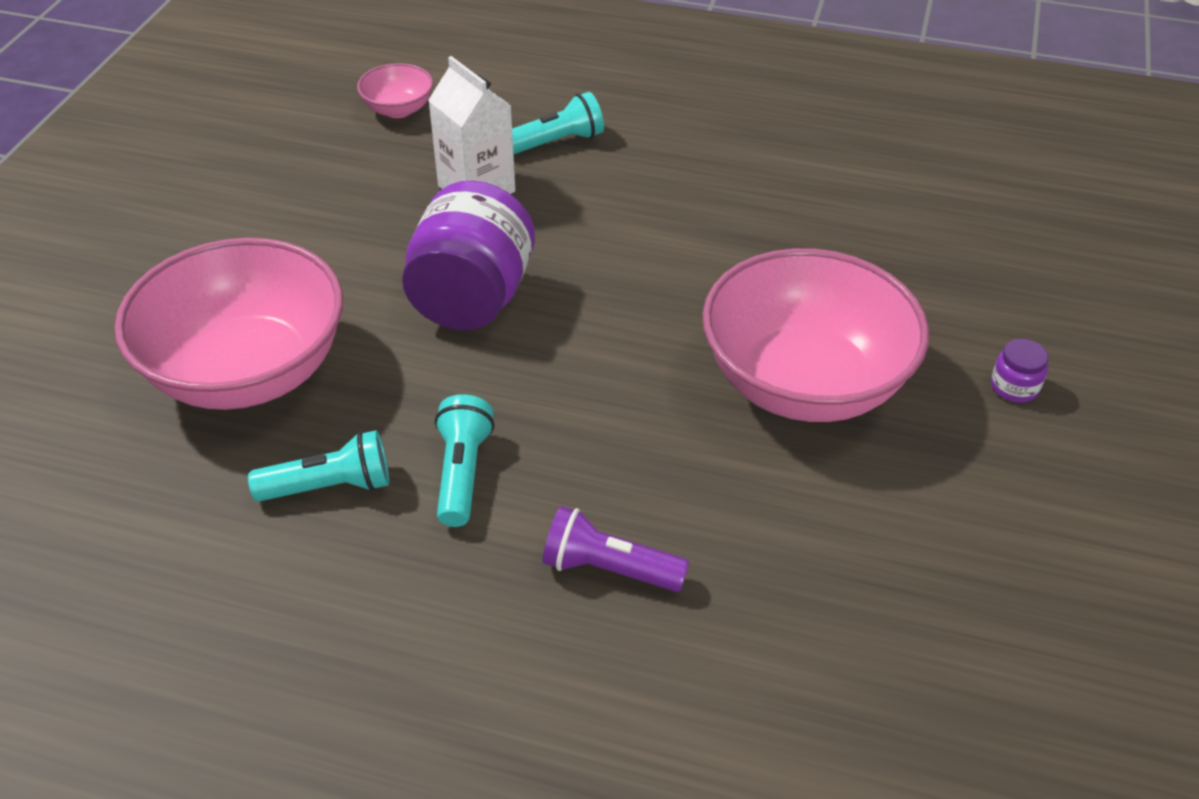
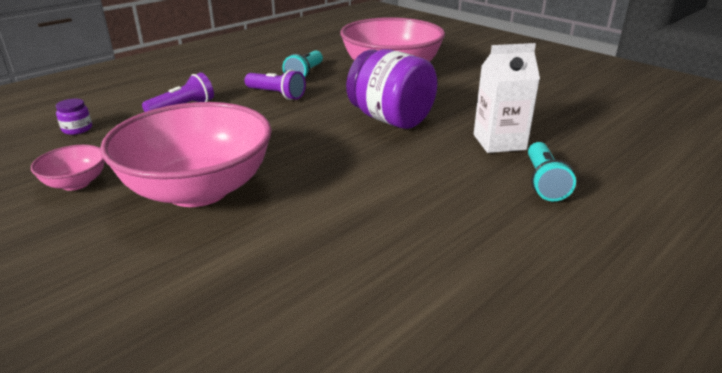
camera: 120 degrees right, 15 degrees down
pink bowl [357,63,433,118] -> pink bowl moved to [31,145,104,191]
turquoise flashlight [435,394,495,527] -> purple flashlight [244,70,306,100]
purple jar [991,339,1048,403] -> purple jar moved to [56,99,92,135]

